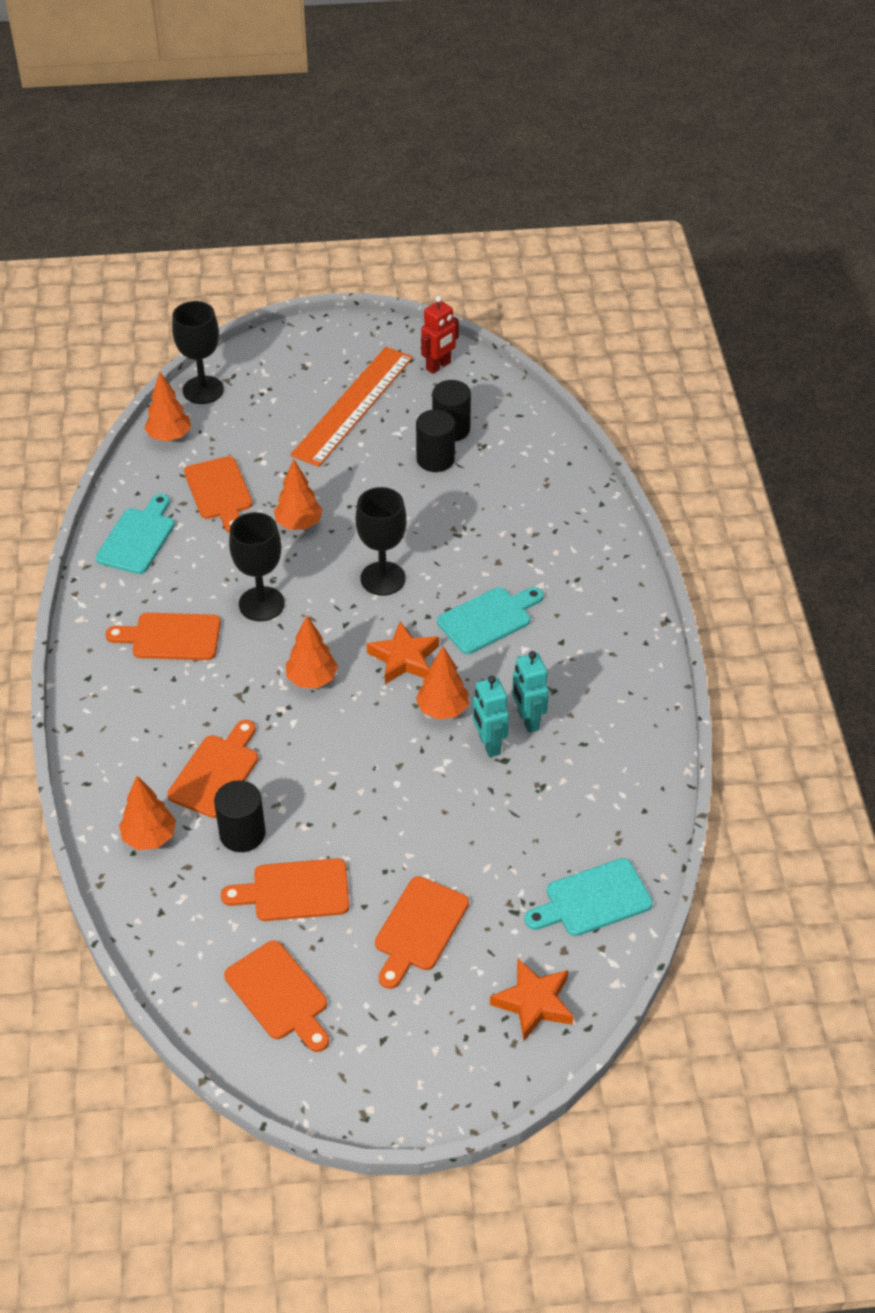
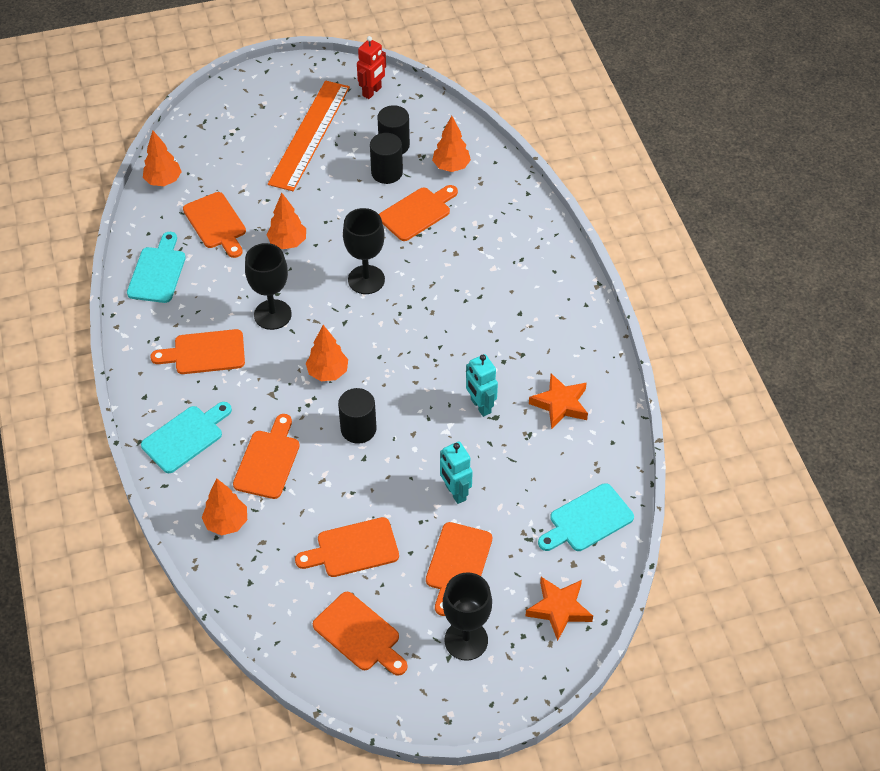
camera: 10 degrees left, 5 degrees up
black goblet [172,301,224,404] -> black goblet moved to [443,572,492,661]
black cylinder [214,780,266,852] -> black cylinder moved to [338,388,377,444]
orange star [367,621,439,684] -> orange star moved to [529,373,588,429]
orange tree [416,646,469,720] -> orange tree moved to [432,116,471,172]
turquoise cutting board [437,587,544,654] -> turquoise cutting board moved to [141,402,232,473]
turquoise robot [512,651,549,733] -> turquoise robot moved to [440,441,473,504]
none -> orange cutting board [379,185,458,241]

